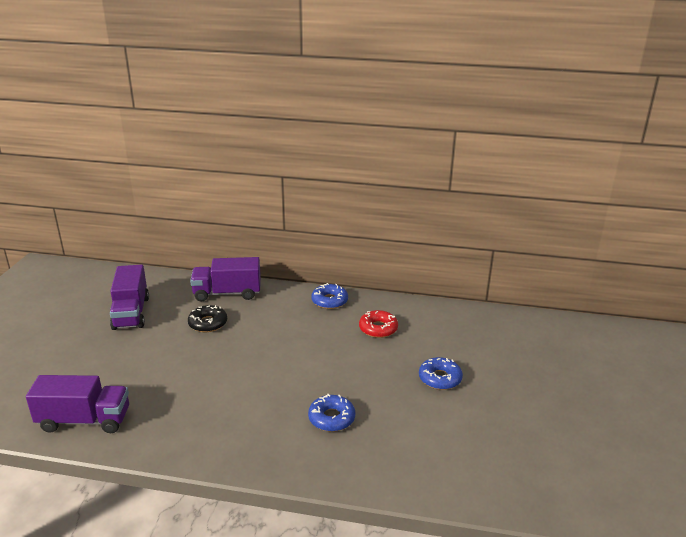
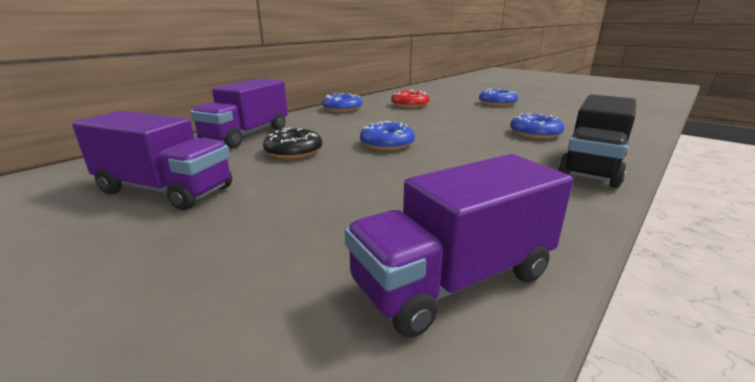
camera: 60 degrees left, 5 degrees down
purple truck [26,375,129,433] -> purple truck turned 150 degrees counterclockwise [345,154,573,338]
none -> blue donut [360,121,415,151]
none -> black truck [558,94,636,188]

